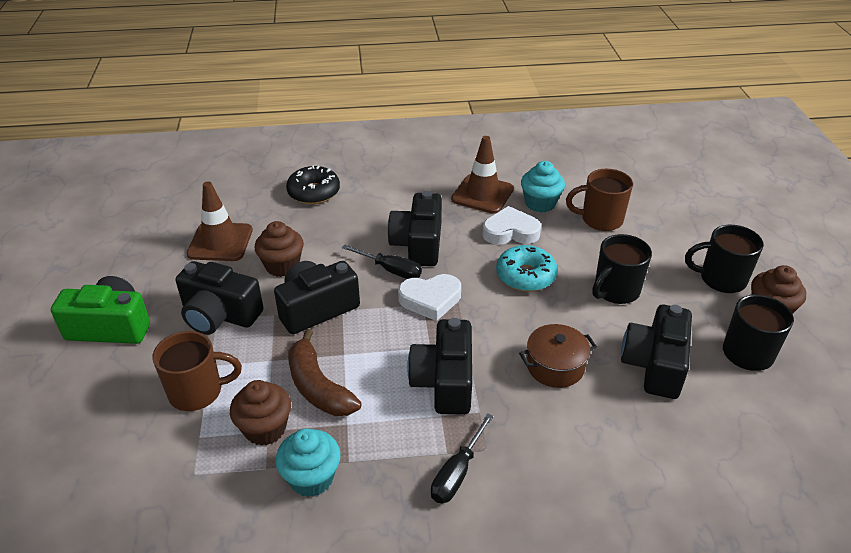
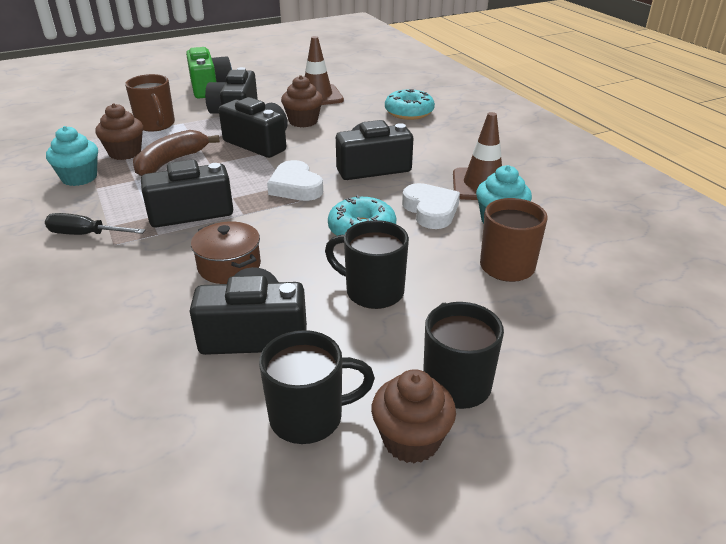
camera: 70 degrees right, 5 degrees down
black donut [286,165,340,204] -> turquoise donut [385,89,435,120]
black screwdriver [342,244,422,279] -> none

